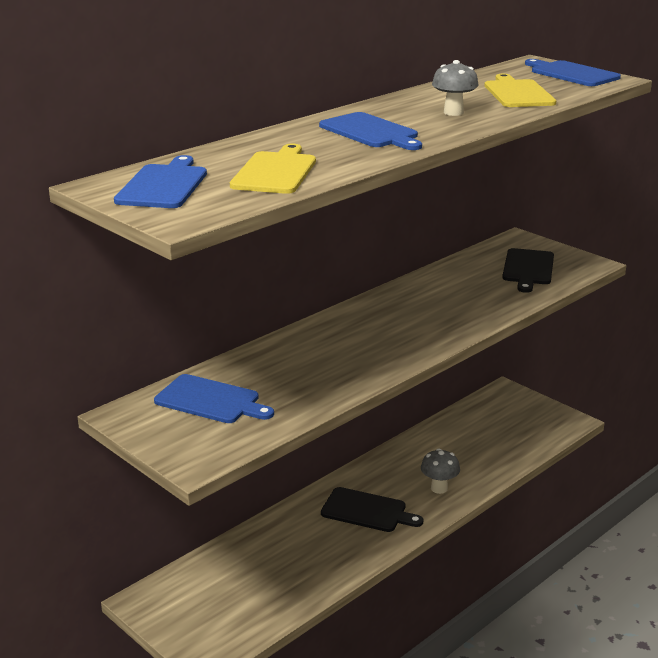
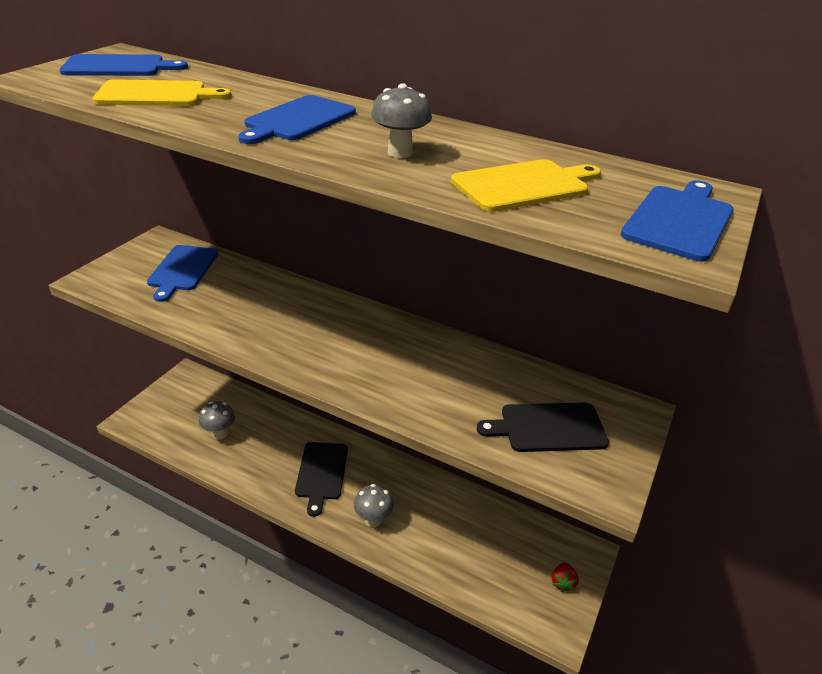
camera: 70 degrees right, 10 degrees up
none -> grey mushroom [199,401,235,440]
none -> red strawberry [552,562,579,592]

